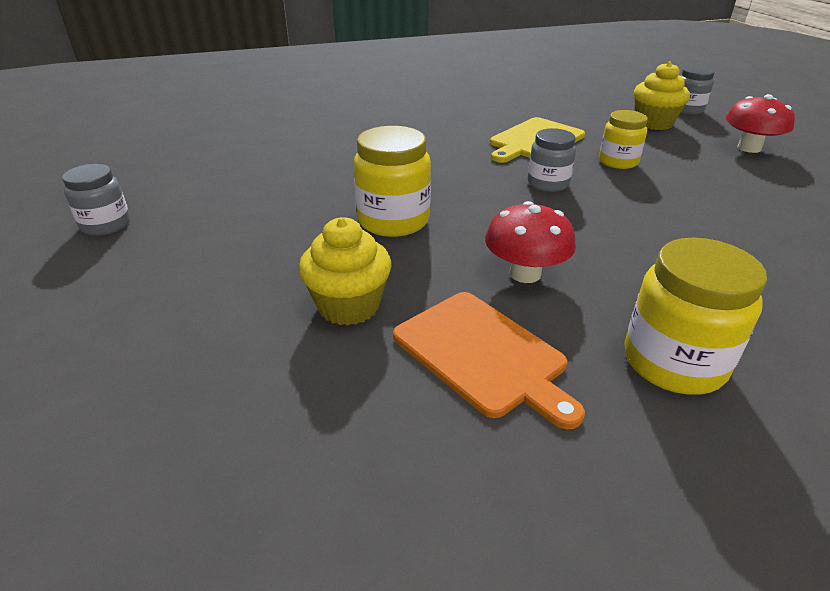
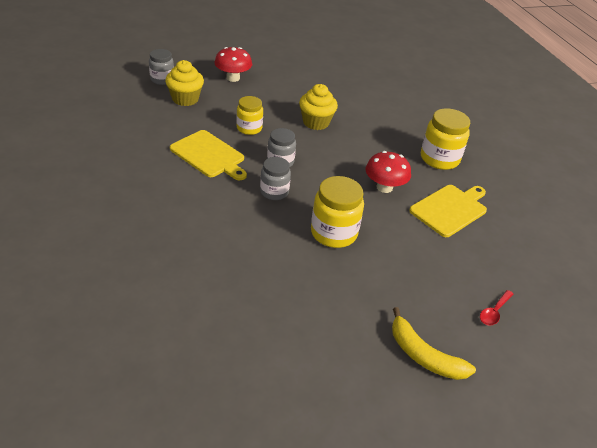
camera: 95 degrees left, 5 degrees up
grey jar [62,164,130,236] -> grey jar moved to [260,157,291,200]
yellow cupcake [299,217,391,325] -> yellow cupcake moved to [299,84,338,130]
orange cutting board [393,292,585,429] -> yellow cutting board [409,185,487,237]
none -> yellow banana [392,307,476,380]
none -> red spoon [480,290,514,325]

